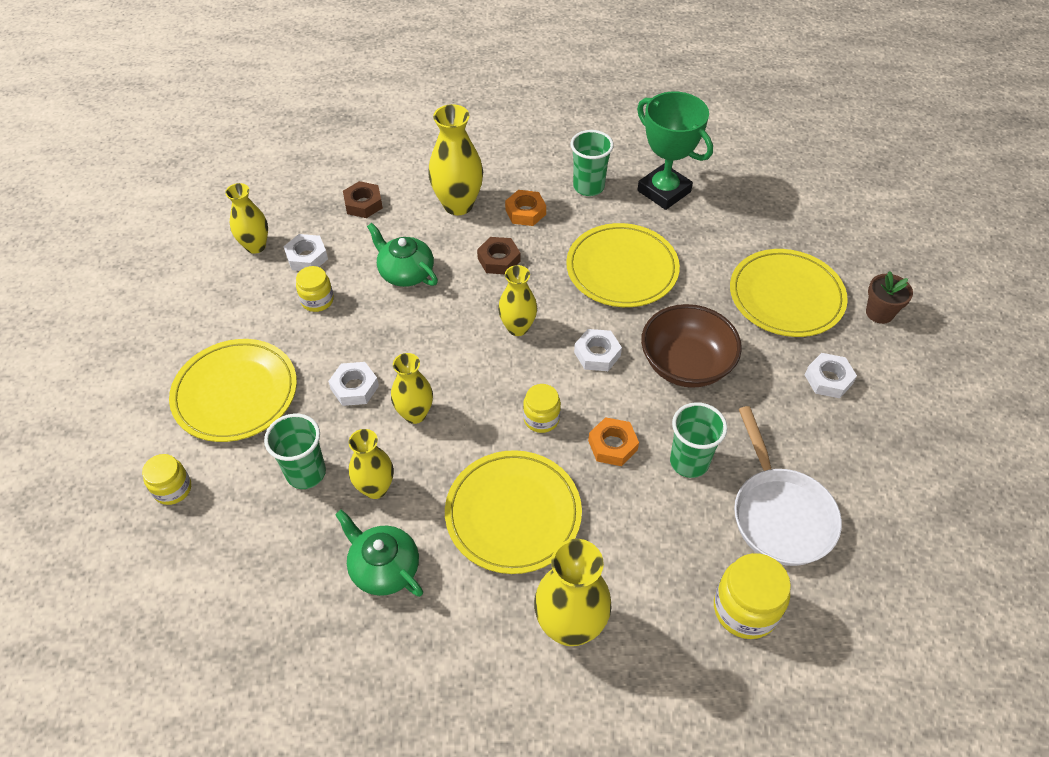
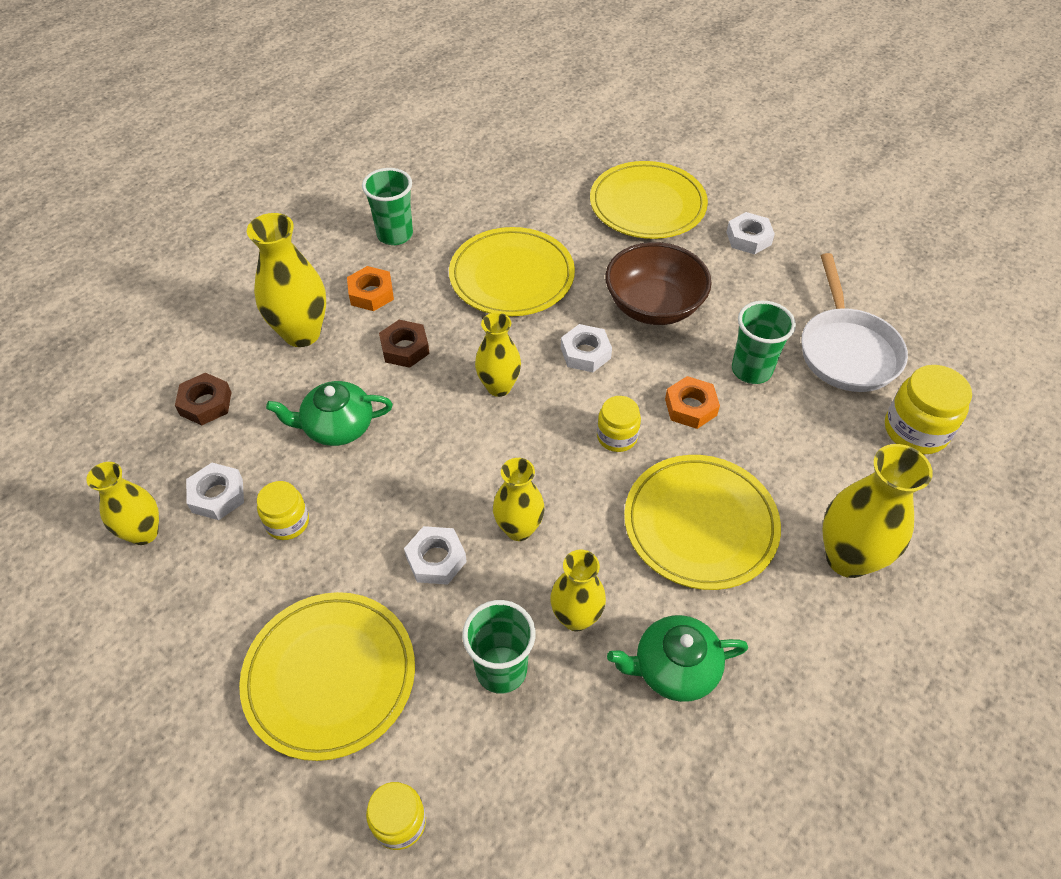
camera: 50 degrees left, 0 degrees up
green trophy [637,91,713,210] -> none
white pan [734,406,842,566] -> white pan turned 60 degrees clockwise [801,253,908,392]
brown flower pot [866,271,913,324] -> none

